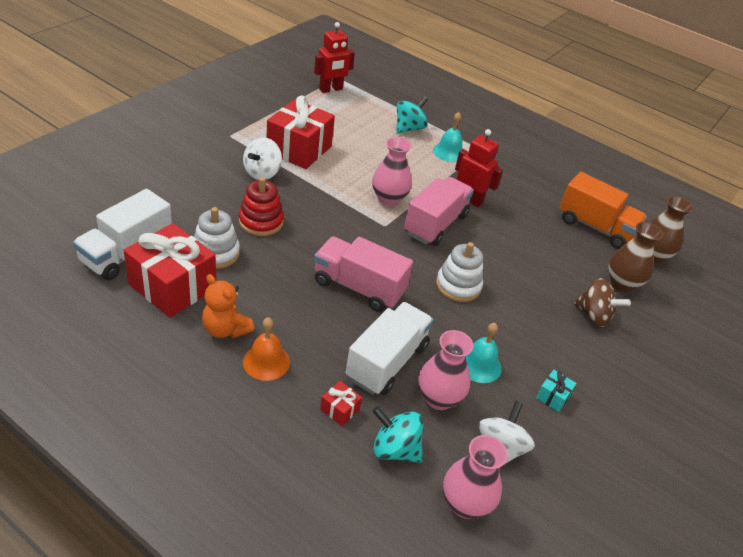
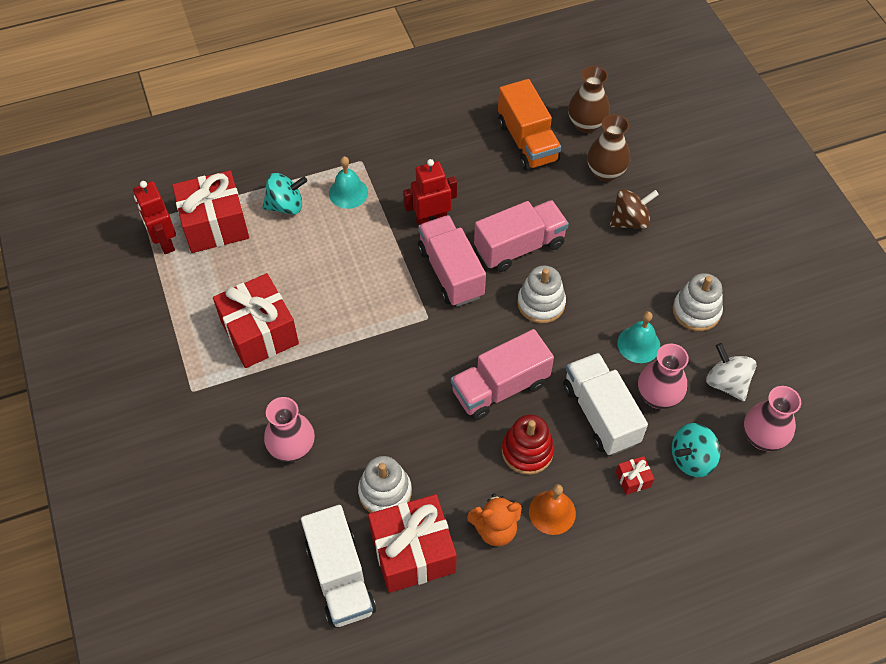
camera: 50 degrees left, 15 degrees up
red stacking toy [239,177,284,236] -> red stacking toy moved to [502,414,554,475]
white spinning top [243,138,282,180] -> none
red robot [314,22,355,93] -> red robot turned 150 degrees clockwise [133,181,176,254]
pink vase [372,137,412,206] -> pink vase moved to [264,397,315,462]
turquoise spinning top [396,96,428,134] -> turquoise spinning top turned 90 degrees clockwise [263,173,307,215]
turquoise gift [536,370,577,412] -> white stacking toy [673,273,723,331]
orange truck [559,172,647,249] -> orange truck turned 90 degrees clockwise [498,79,561,171]
none -> red gift [172,170,249,253]
none -> pink truck [474,200,569,272]

